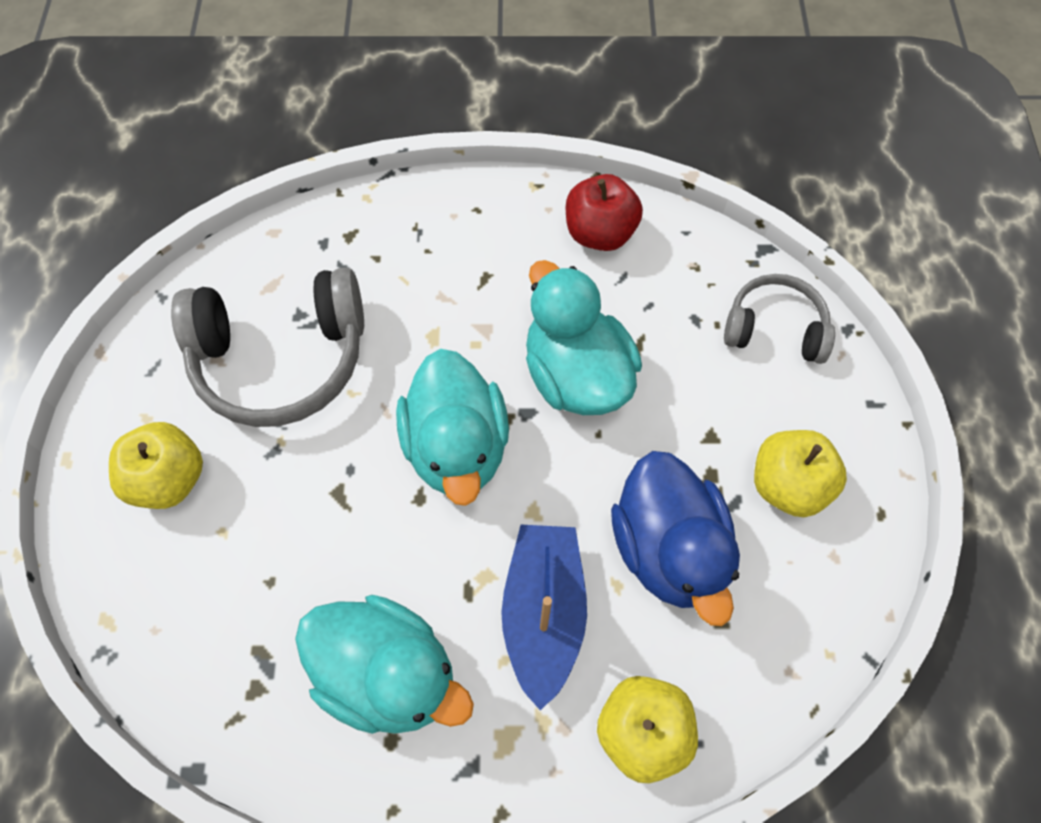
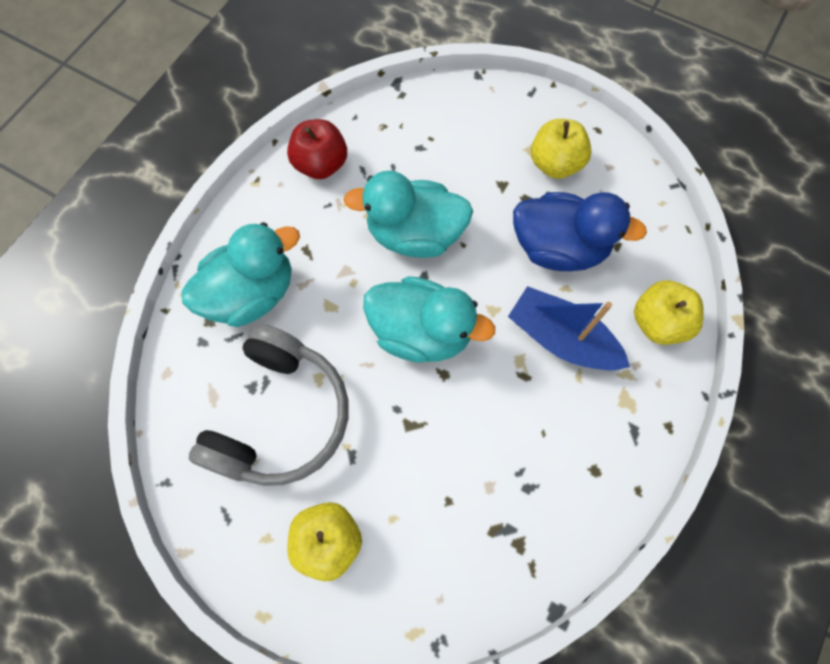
camera: 60 degrees left, 5 degrees up
turquoise duck [295,595,474,734] -> turquoise duck moved to [182,222,300,327]
grey headphones [724,274,835,364] -> none

